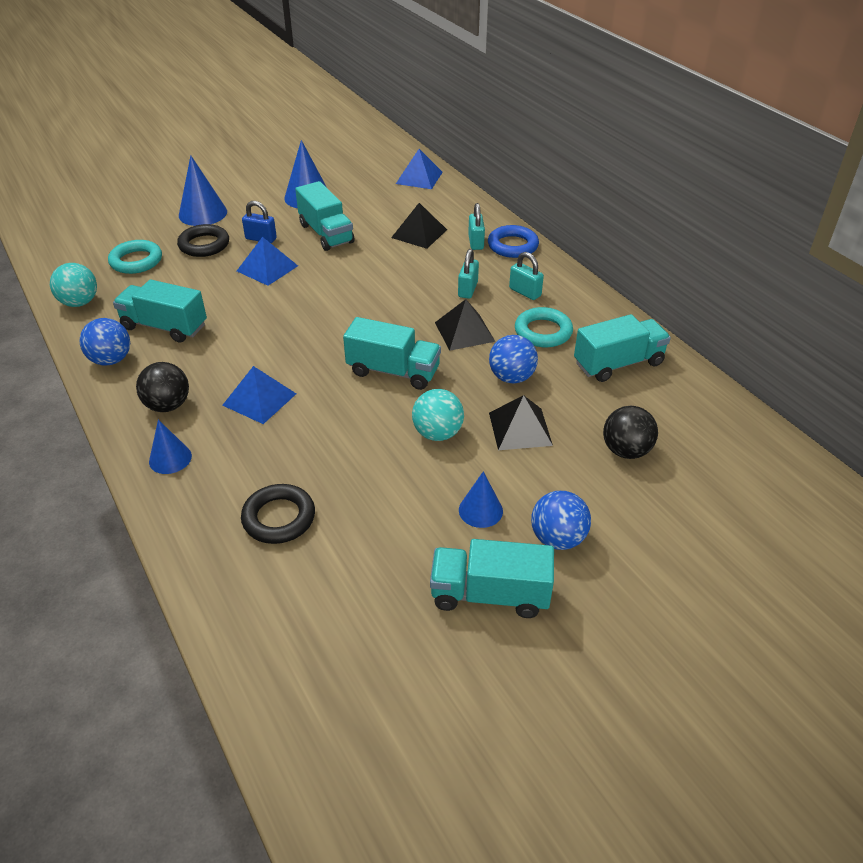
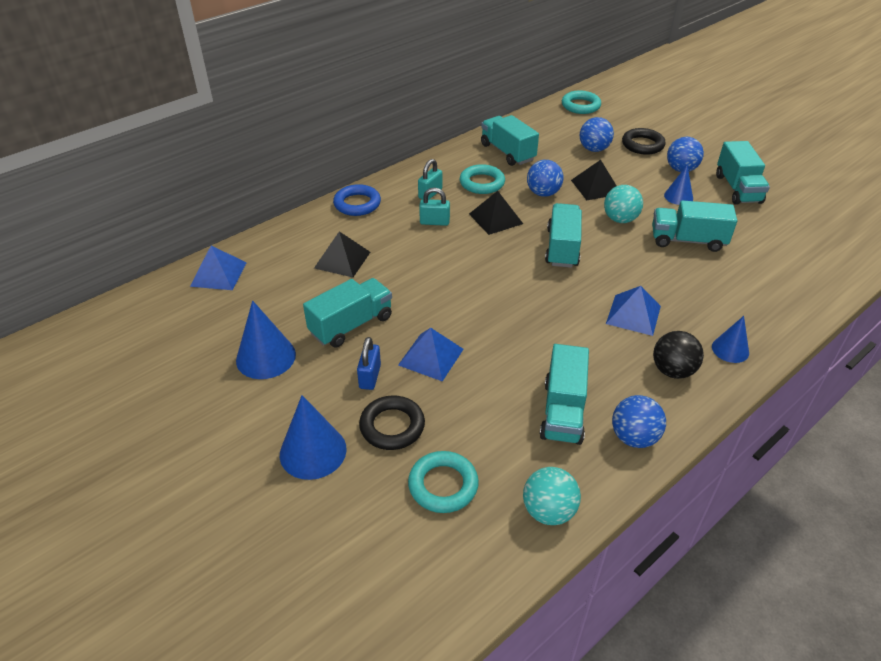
camera: 100 degrees left, 0 degrees up
black ring [241,484,315,544] -> black ring moved to [622,128,666,155]
turquoise padlock [468,203,485,250] -> none
black ball [603,406,658,459] -> blue ball [580,117,614,152]
none -> turquoise ring [562,91,601,114]
none -> turquoise truck [652,200,737,252]

